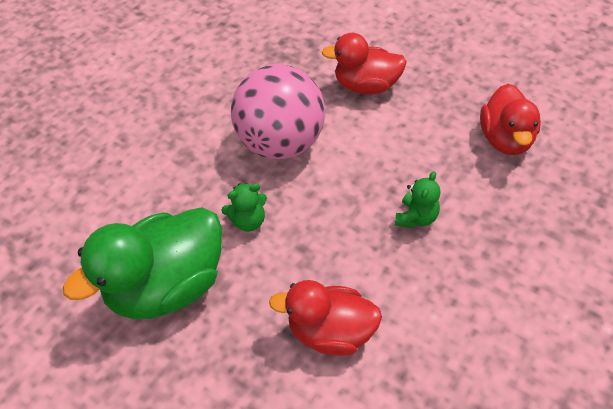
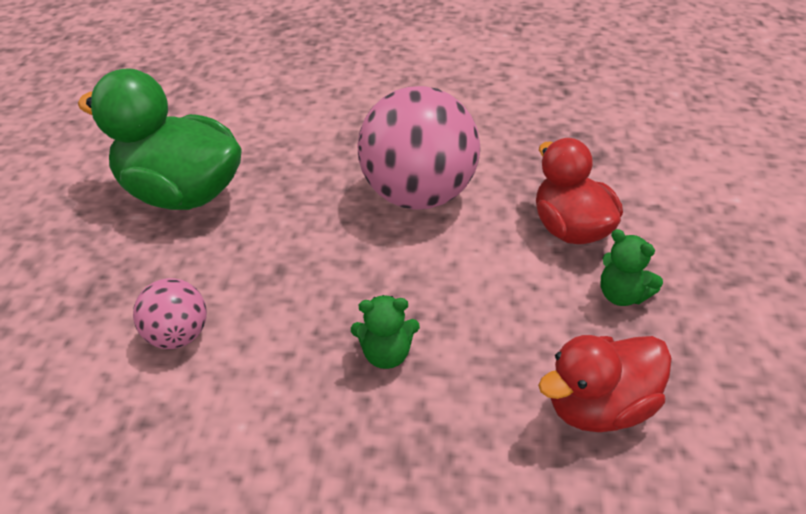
camera: 60 degrees right, 10 degrees down
green teddy bear [221,183,267,232] -> green teddy bear moved to [600,229,663,306]
red duck [269,280,382,356] -> pink ball [133,278,207,349]

